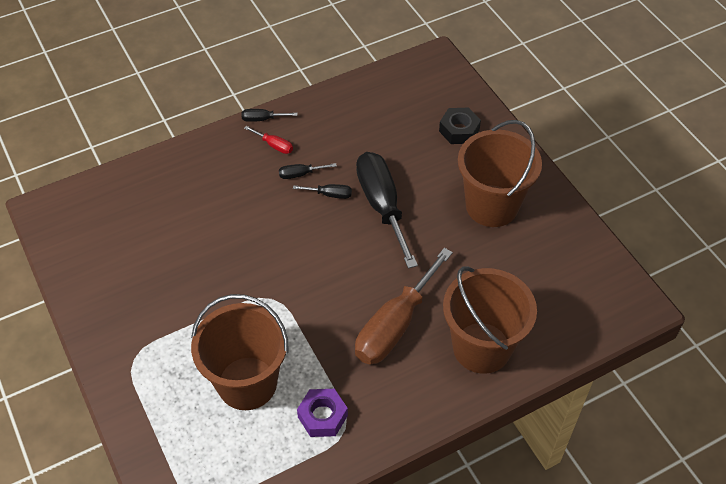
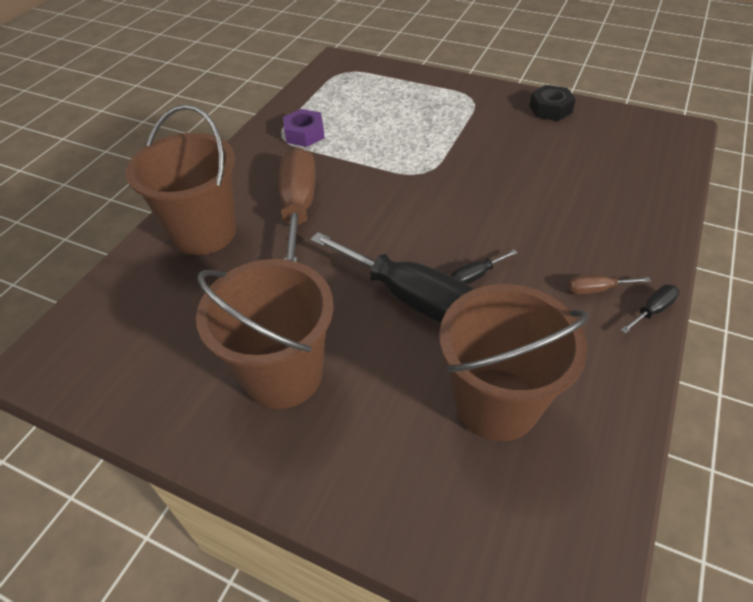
camera: 145 degrees right, 5 degrees down
brown bucket [191,294,289,410] -> brown bucket moved to [439,284,589,441]
red screwdriver [244,126,293,154] -> brown screwdriver [568,275,651,294]
black screwdriver [279,163,337,179] -> none
black nut [439,108,481,144] -> black nut moved to [529,85,576,121]

